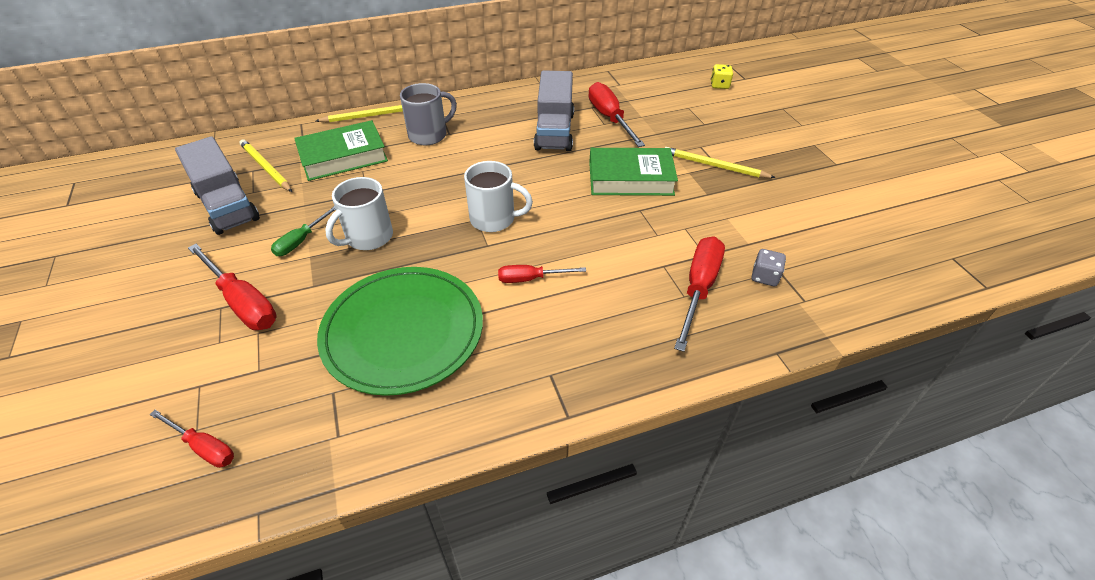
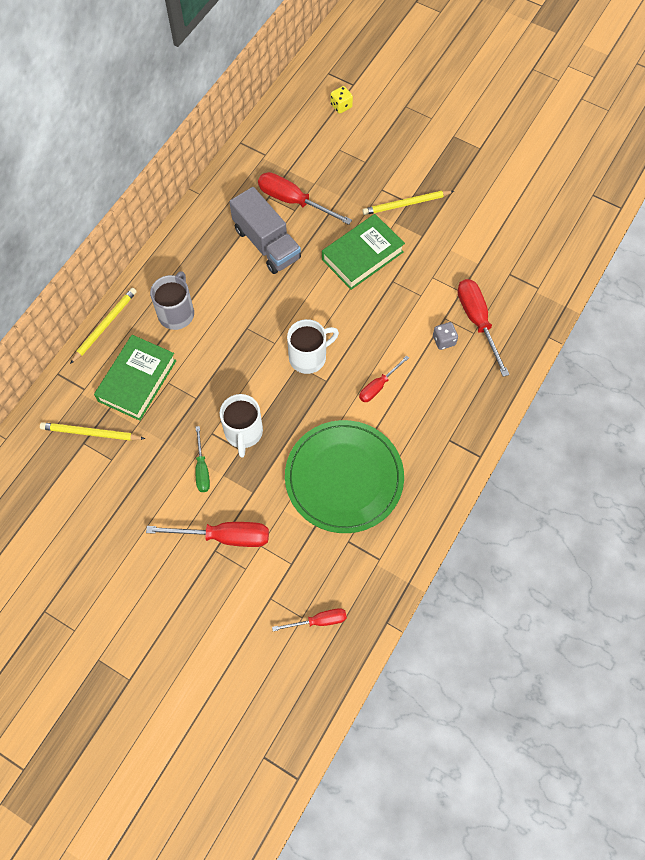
camera: 40 degrees left, 20 degrees up
grey truck [175,136,260,235] -> none
grey dice [752,249,786,286] -> grey dice moved to [433,322,458,350]

